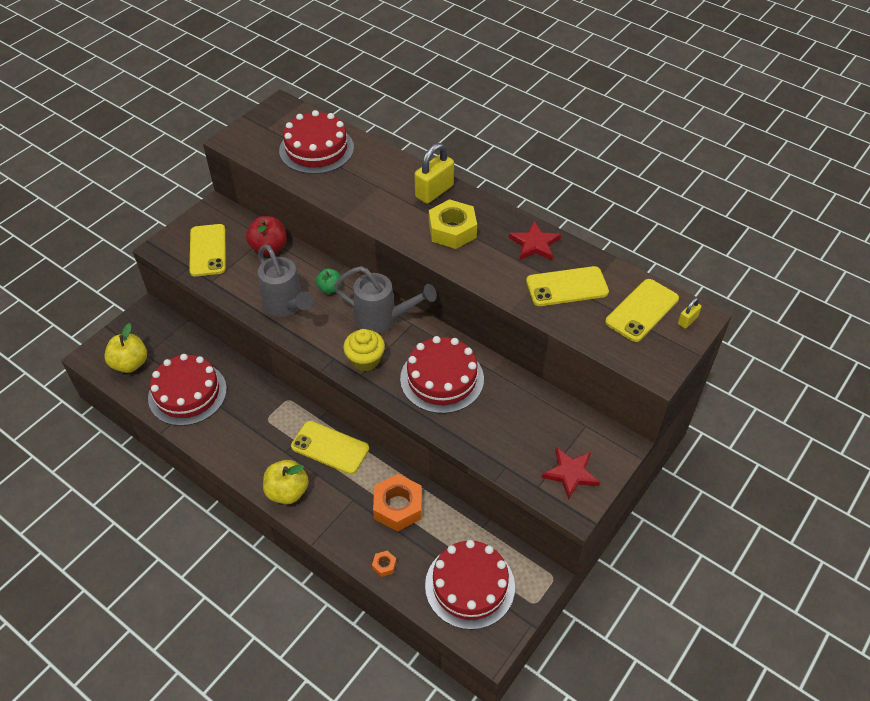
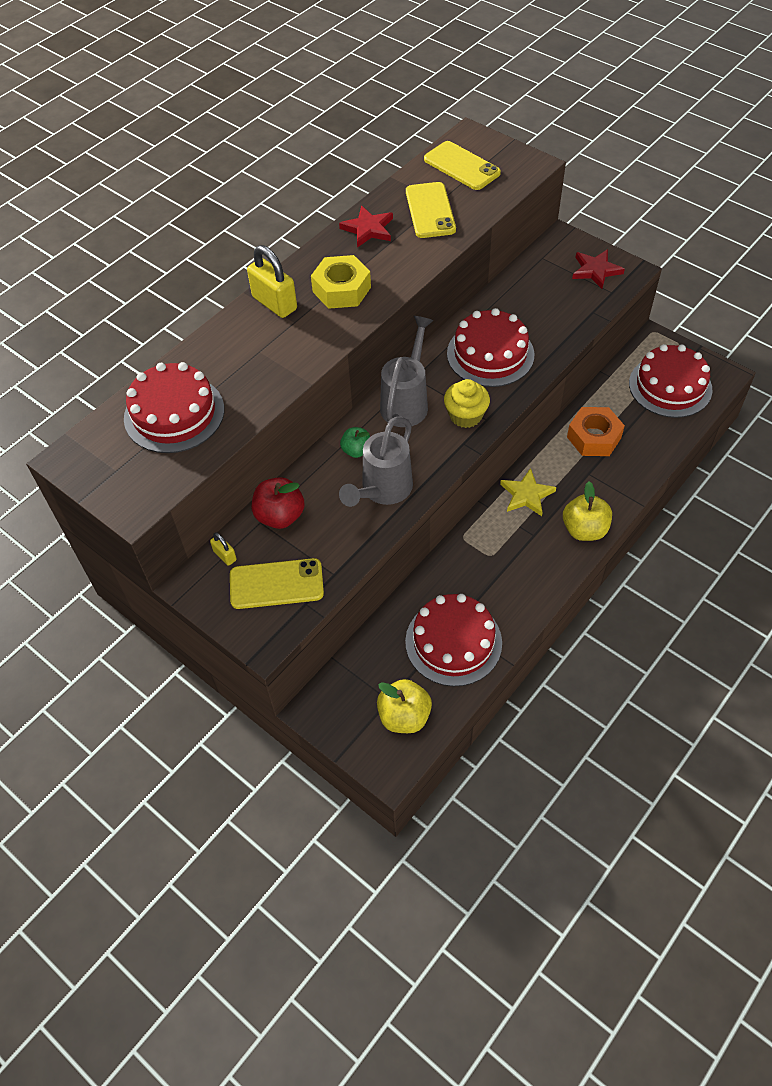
camera: 85 degrees left, 5 degrees up
grey watering can [258,244,314,317] -> grey watering can turned 150 degrees clockwise [339,417,413,507]
yellow phone [291,421,369,474] -> yellow star [500,468,556,516]
orange nut [372,551,396,577] -> none
yellow padlock [678,297,701,329] -> yellow padlock moved to [210,532,237,566]

